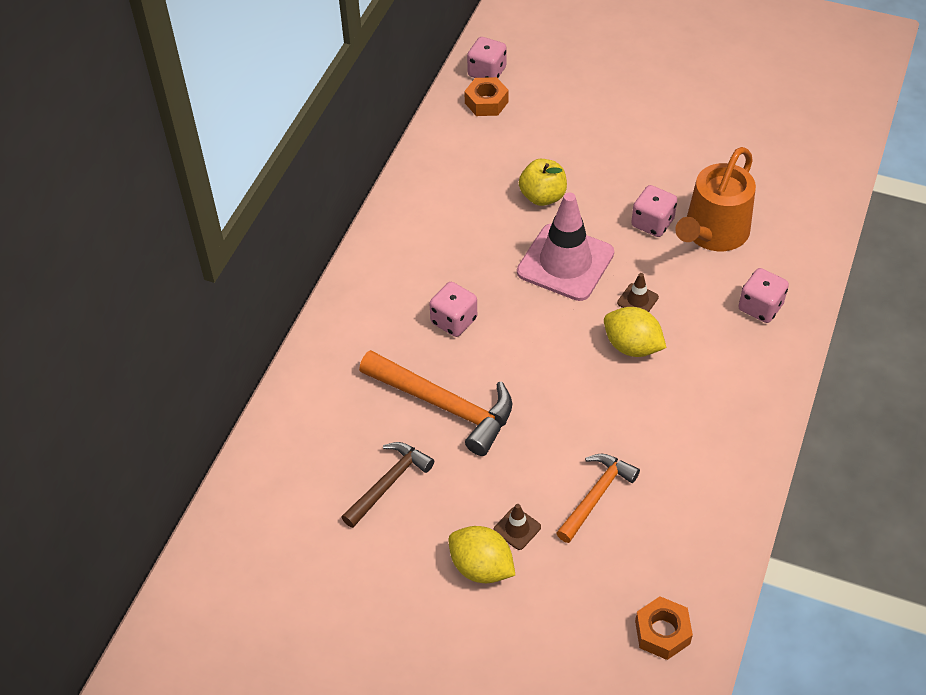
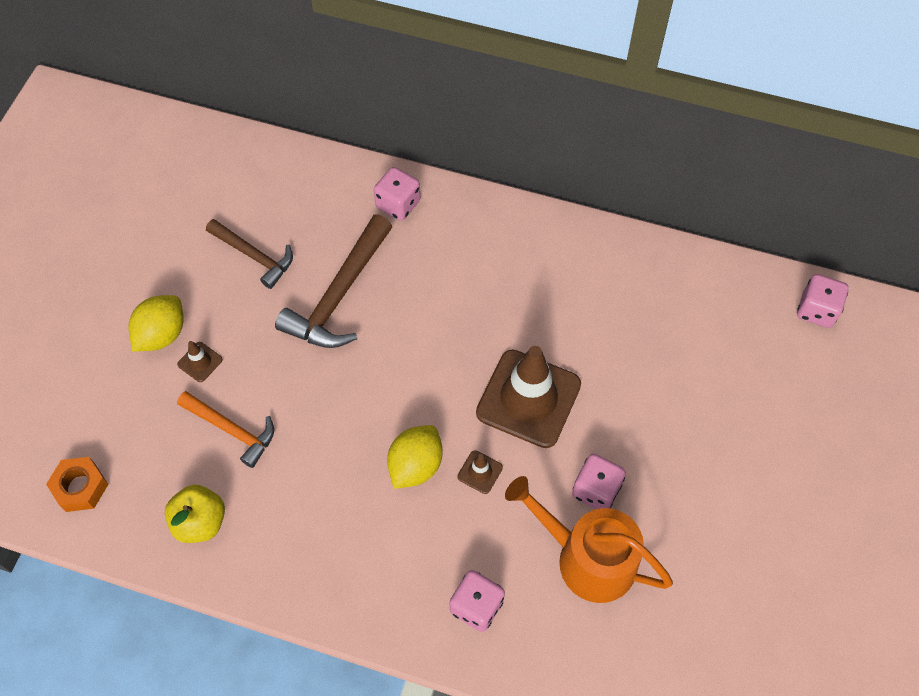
camera: 85 degrees right, 10 degrees up
orange hammer [359,350,512,456] -> brown hammer [275,214,393,348]
pink dice [429,282,477,337] -> pink dice moved to [374,167,421,221]
orange nut [464,77,509,116] -> none
pink traffic cone [517,192,614,301] -> brown traffic cone [476,346,581,448]
yellow apple [519,159,567,206] -> yellow apple moved to [165,485,225,543]

